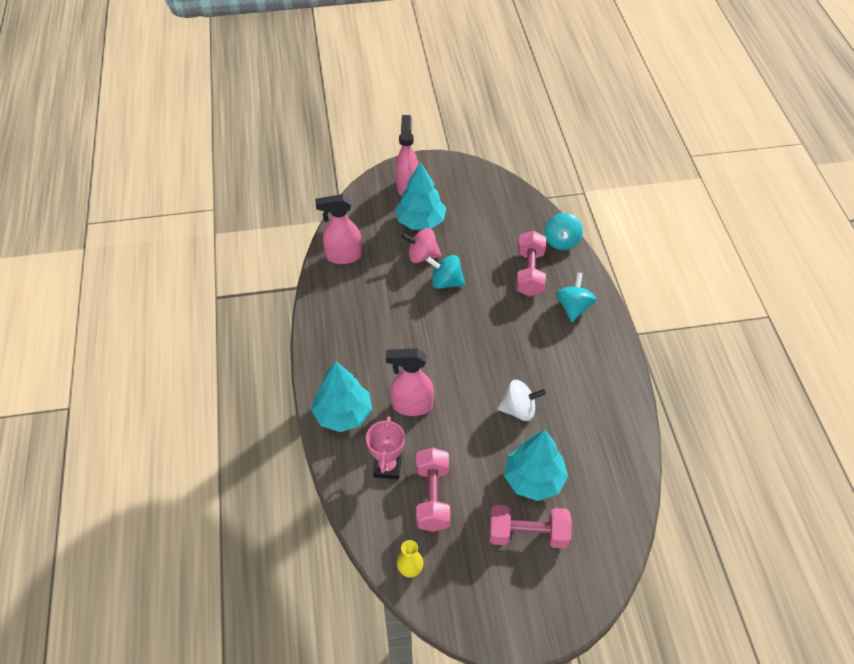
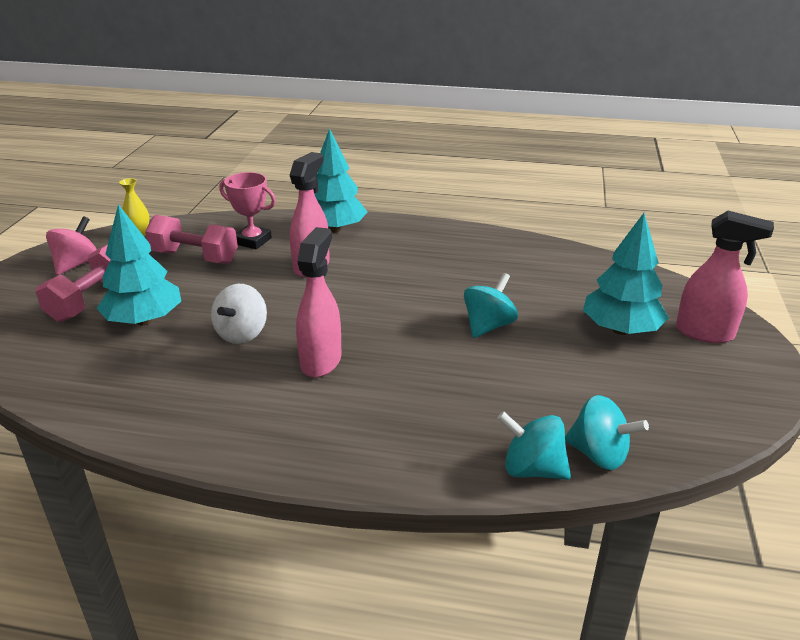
camera: 110 degrees right, 20 degrees down
pink spray bottle [315,194,362,264] -> pink spray bottle moved to [296,227,342,378]
pink spinning top [401,228,442,263] -> pink spinning top moved to [46,216,97,275]
pink dumbbell [516,231,546,297] -> none
turquoise spinning top [556,272,596,322] -> turquoise spinning top moved to [565,395,649,470]

